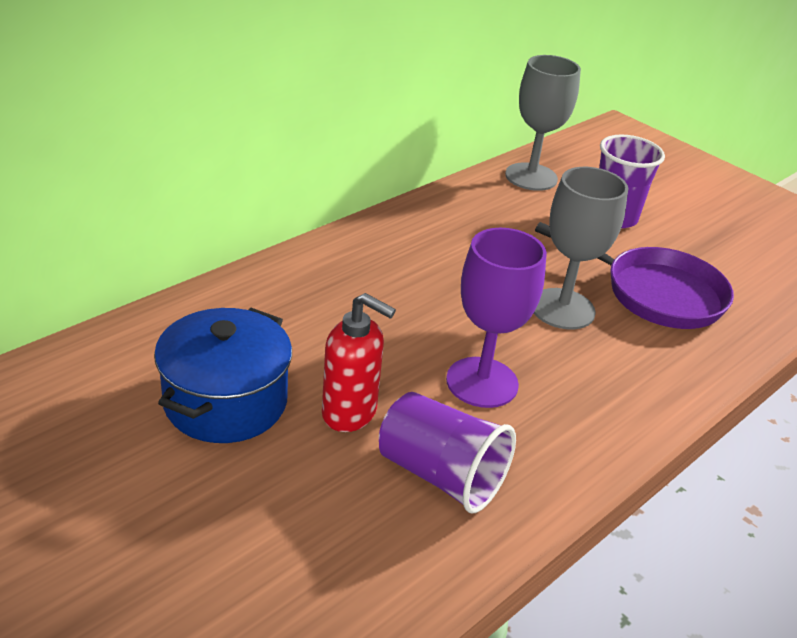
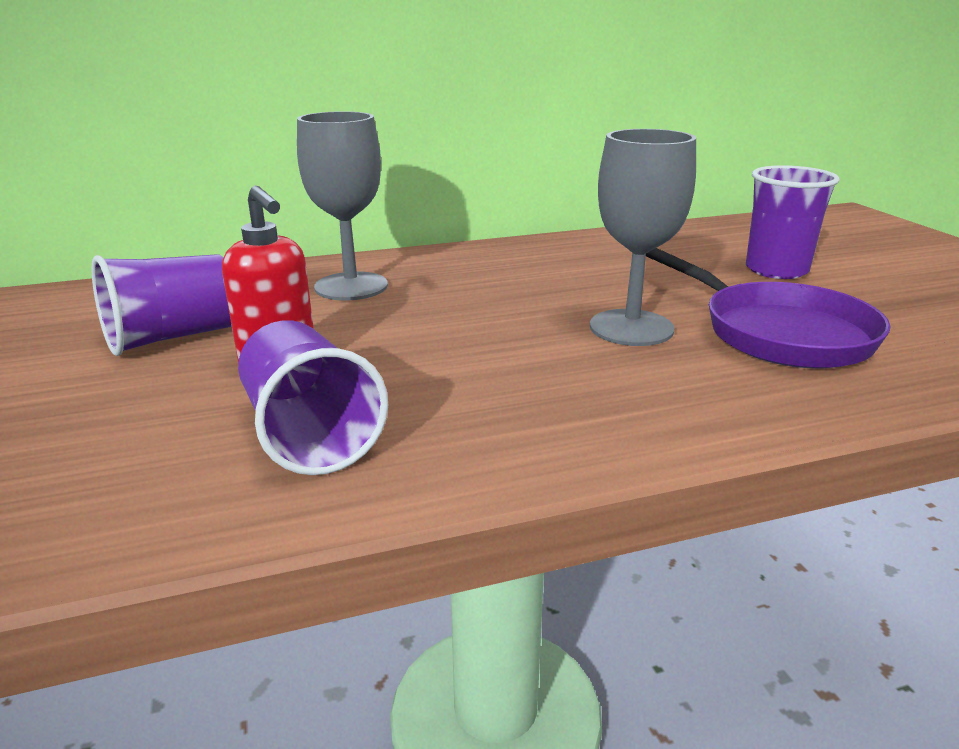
camera: 30 degrees right, 10 degrees down
blue pot [154,308,292,443] -> purple cup [92,254,232,356]
purple goblet [446,228,547,408] -> none
grey goblet [505,55,581,191] -> grey goblet moved to [297,111,388,301]

